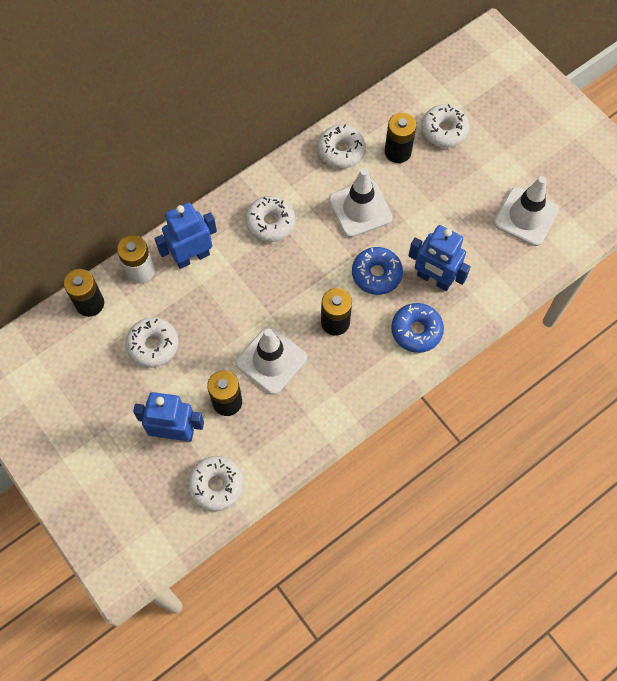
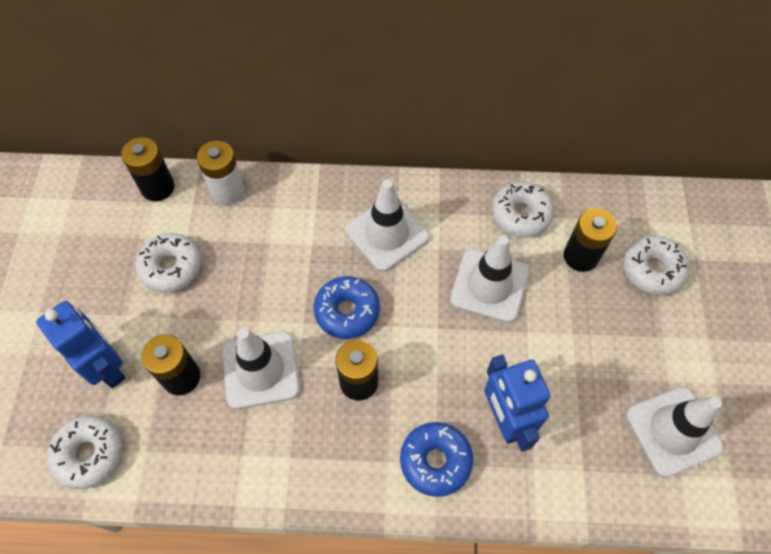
camera: 40 degrees right, 5 degrees down
blue robot [155,203,217,269] -> none
white donut [245,196,295,242] -> white traffic cone [345,179,430,272]
blue donut [352,247,403,295] -> blue donut moved to [314,276,380,339]

